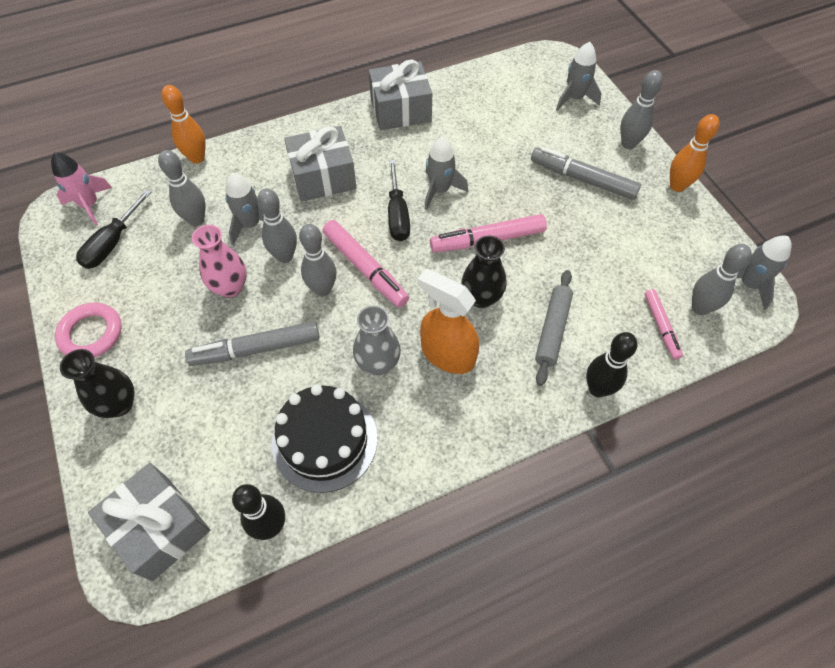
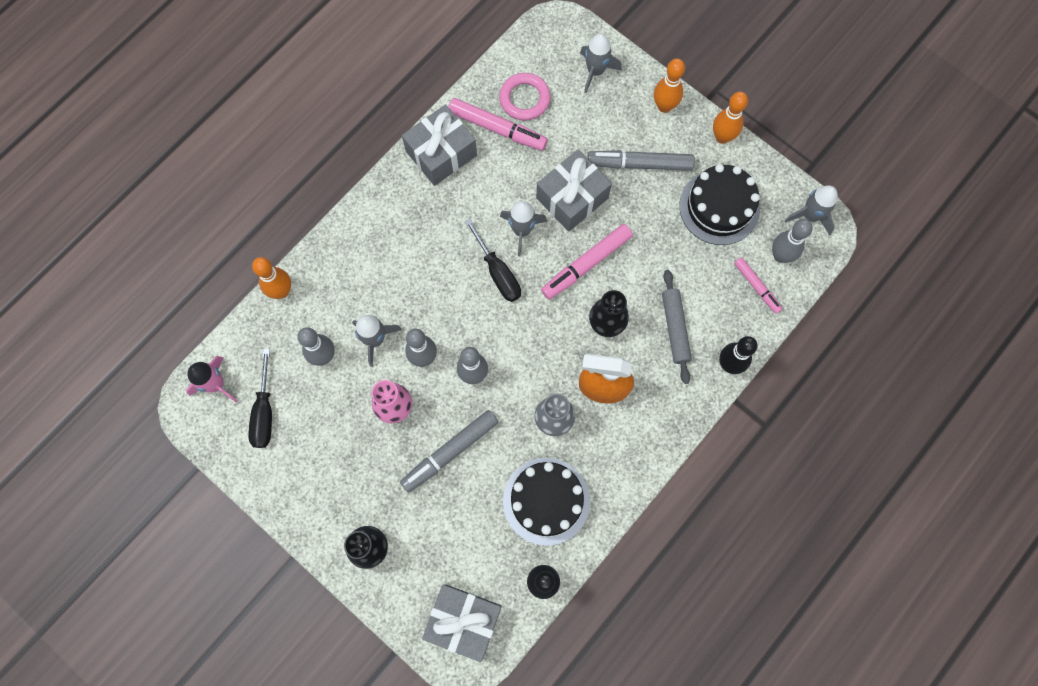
camera: 25 degrees left, 15 degrees up
pink ring [55,302,122,358] -> pink ring moved to [499,73,551,121]
grey gift [284,126,356,202] -> grey gift moved to [536,150,612,232]
pink marker [323,220,409,308] -> pink marker moved to [449,98,548,151]
grey bowling pin [620,70,663,149] -> orange bowling pin [654,58,685,113]
none -> black cake [679,164,760,245]

